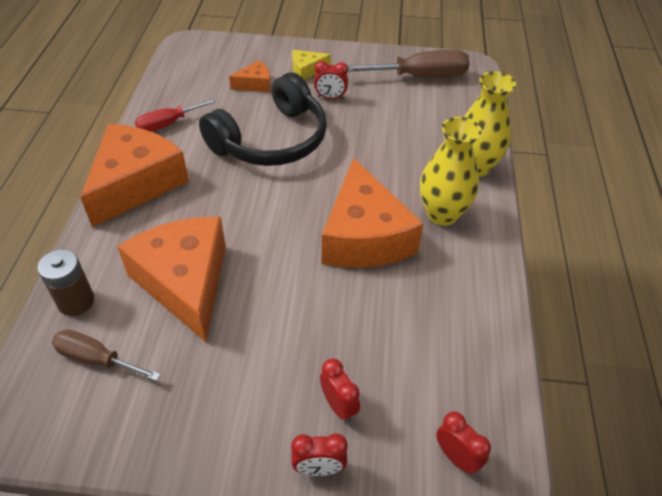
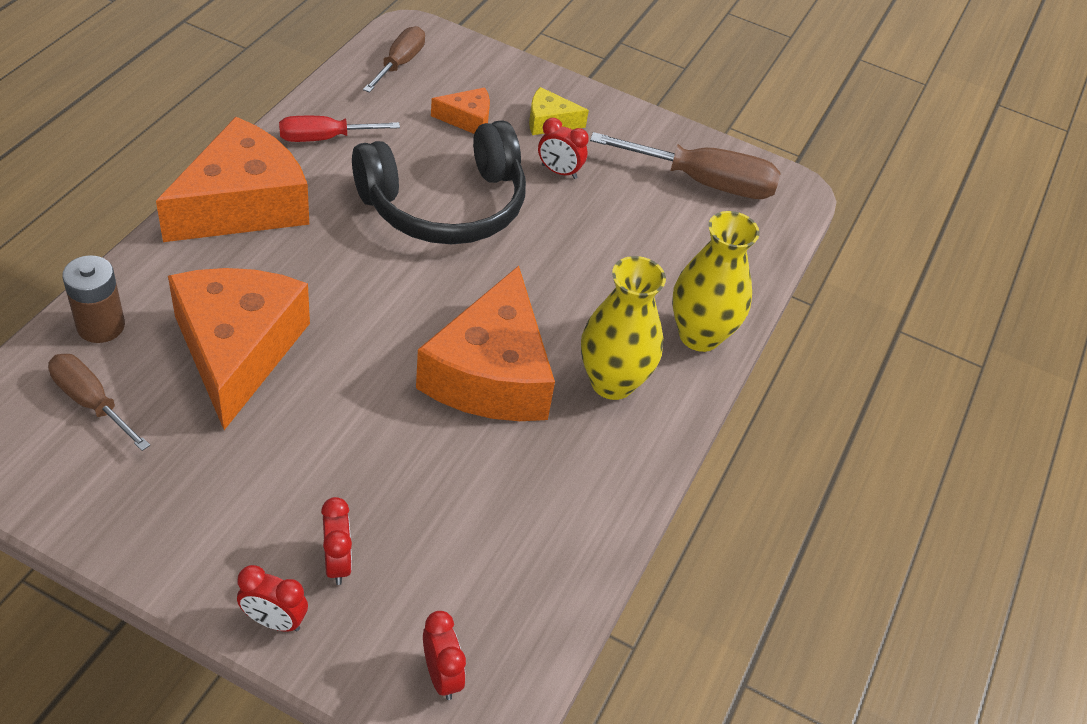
camera: 15 degrees right, 0 degrees up
none -> brown screwdriver [363,26,425,93]

